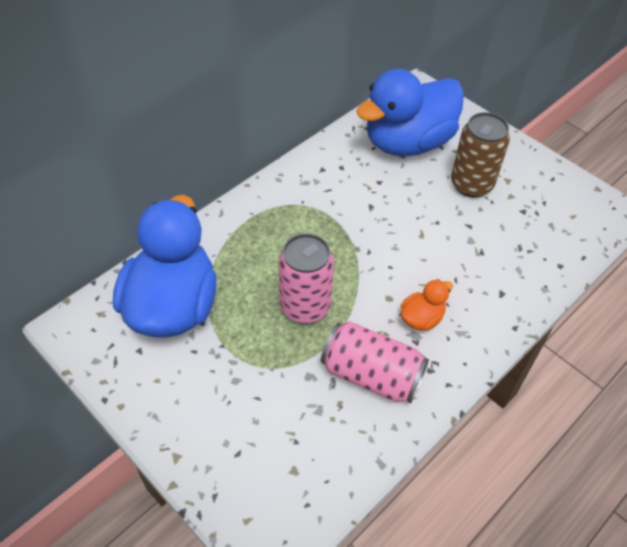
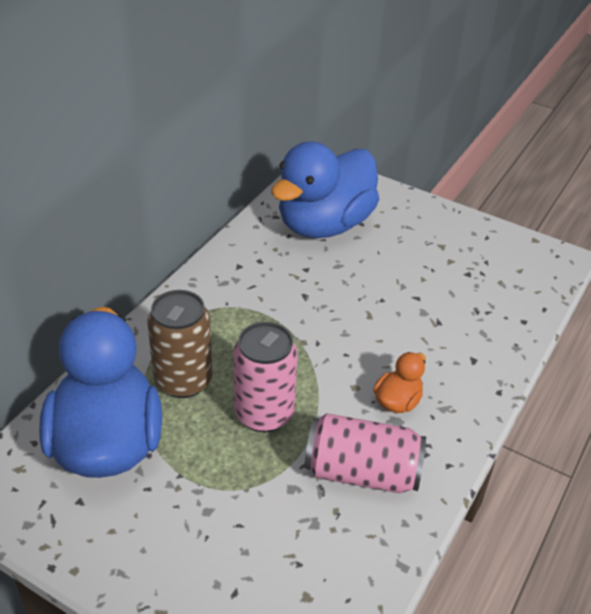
camera: 15 degrees left, 10 degrees down
brown can [451,112,510,198] -> brown can moved to [147,290,213,398]

